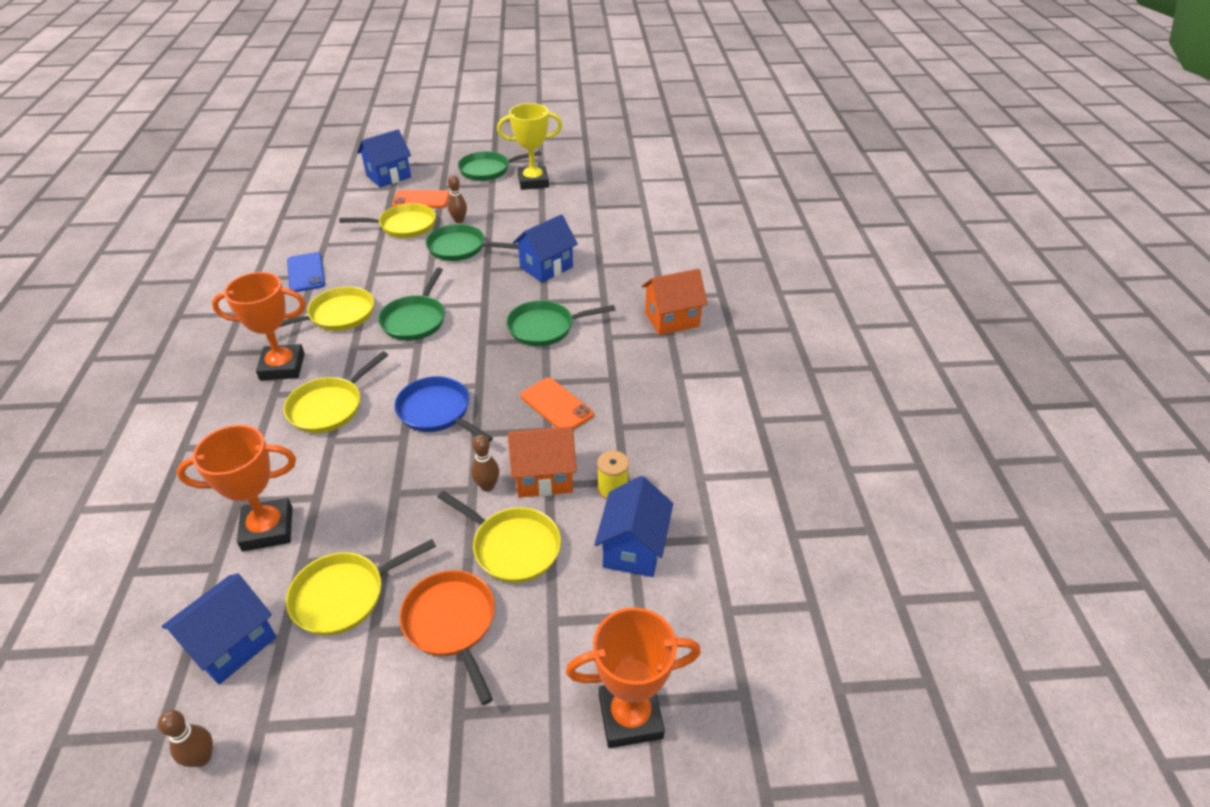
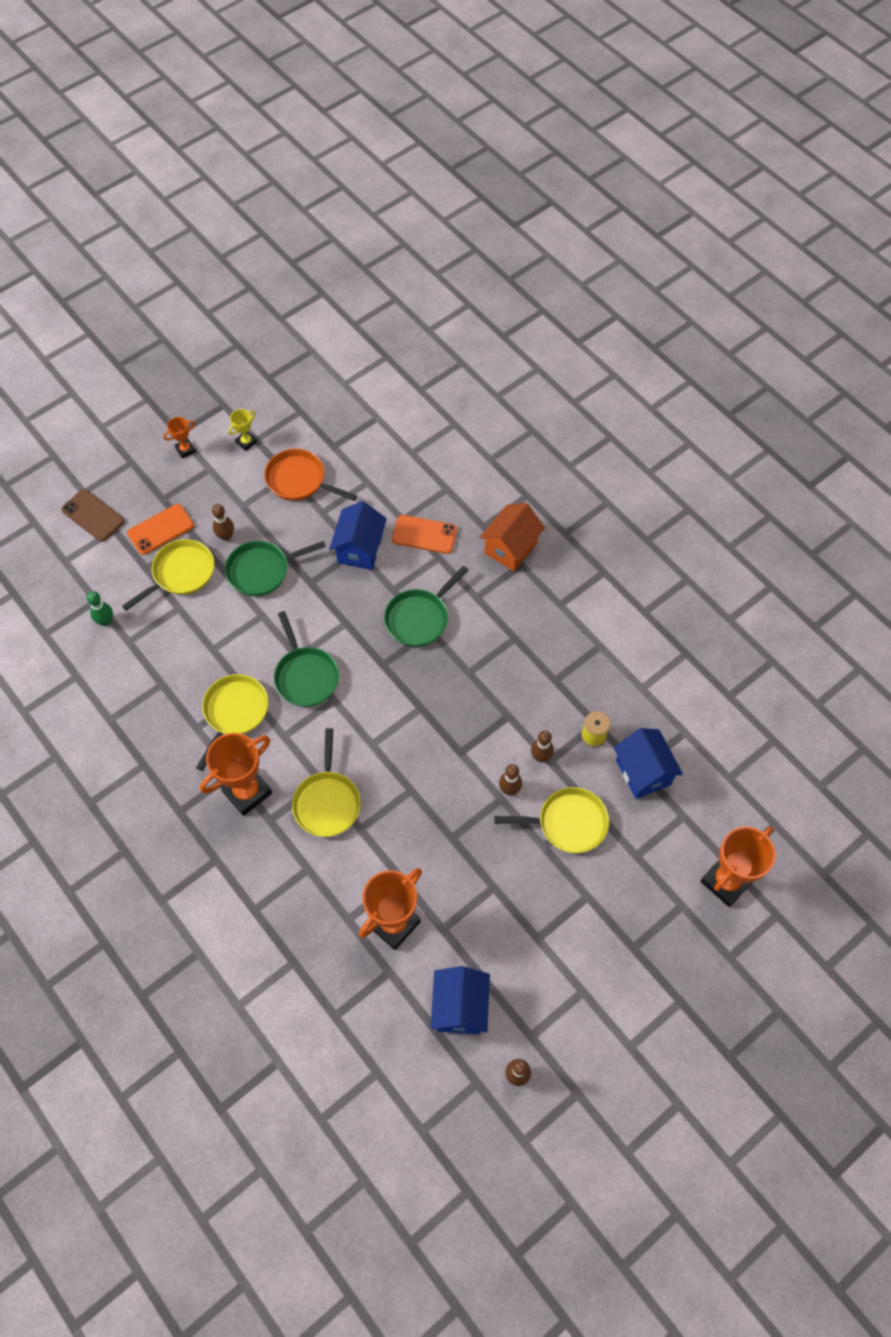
camera: 35 degrees left, 20 degrees up
yellow pan [286,539,436,636] -> none
blue phone [287,252,325,292] -> none
blue house [357,129,411,188] -> brown phone [61,489,125,542]
blue pan [394,376,493,443] -> none
orange pan [399,570,495,705] -> orange pan moved to [264,449,357,501]
green pan [458,151,541,181] -> orange trophy [163,417,196,458]
yellow trophy [497,103,562,190] -> yellow trophy [228,409,257,451], size x0.49
orange house [508,426,577,497] -> brown bowling pin [531,730,554,762]
orange phone [521,378,594,430] -> orange phone moved to [392,515,457,554]
none -> green bowling pin [87,591,113,626]

